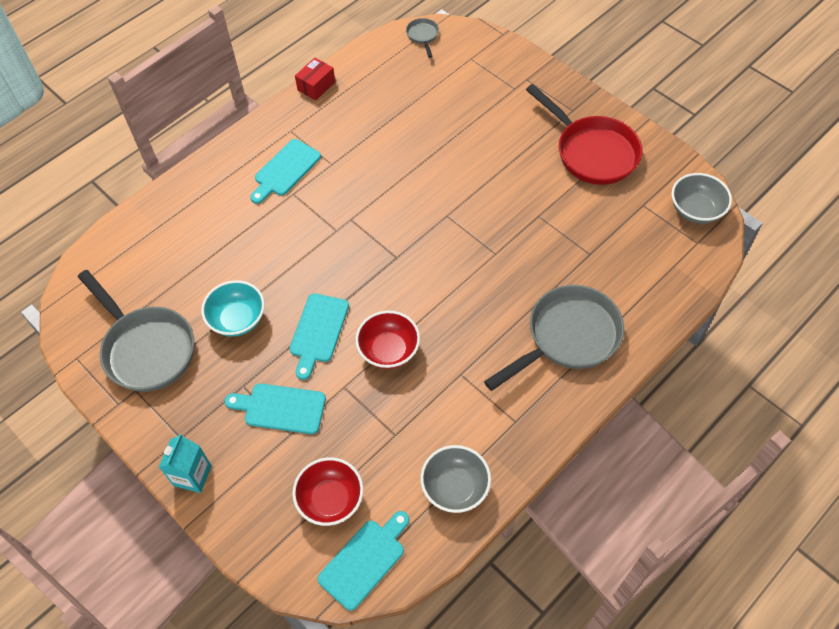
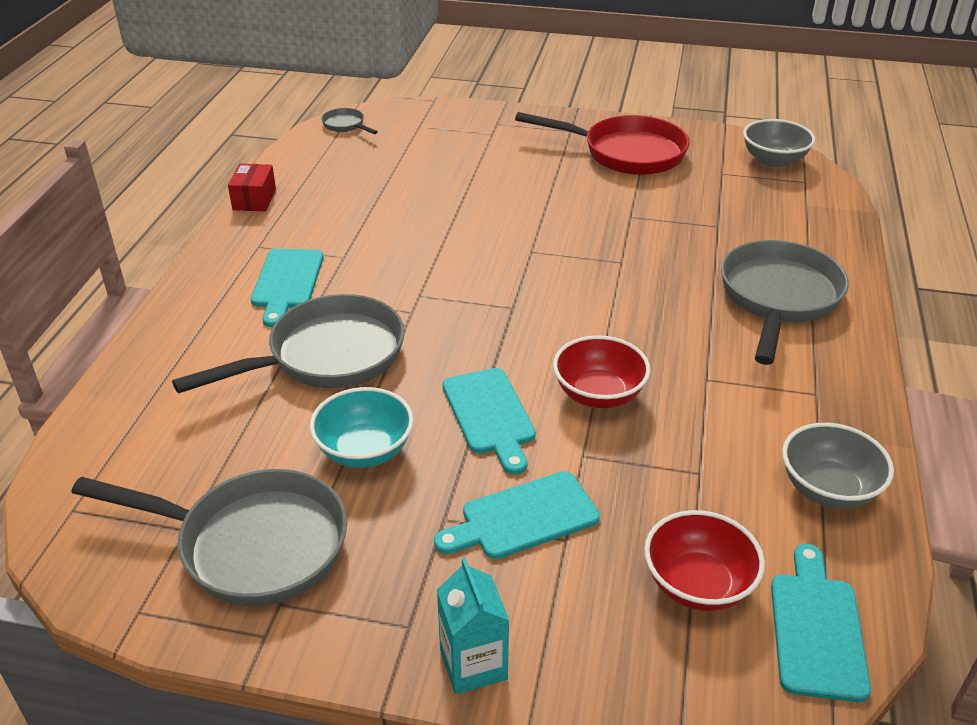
camera: 35 degrees left, 20 degrees down
none -> grey pan [172,294,405,393]

